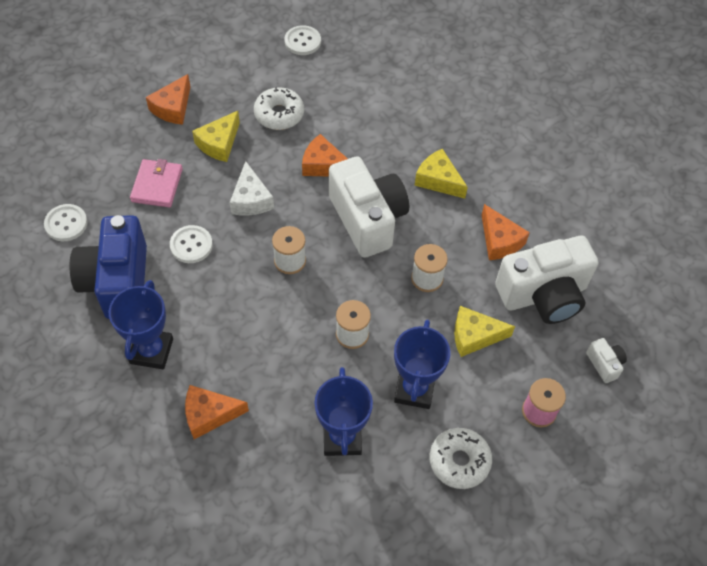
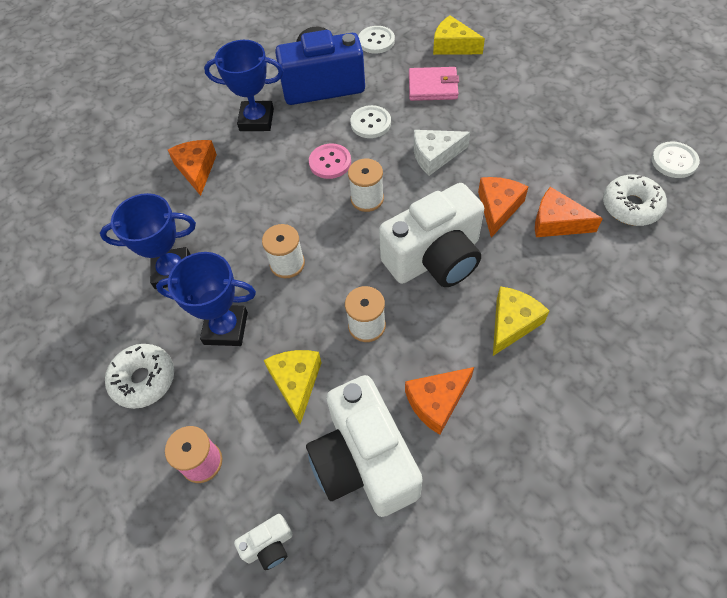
camera: 90 degrees right, 0 degrees up
orange cheese [146,74,190,125] -> orange cheese moved to [535,187,603,237]
yellow cheese [192,111,240,162] -> yellow cheese moved to [433,16,485,55]
white donut [254,87,304,130] -> white donut moved to [603,175,667,226]
none -> pink button [309,143,351,179]

